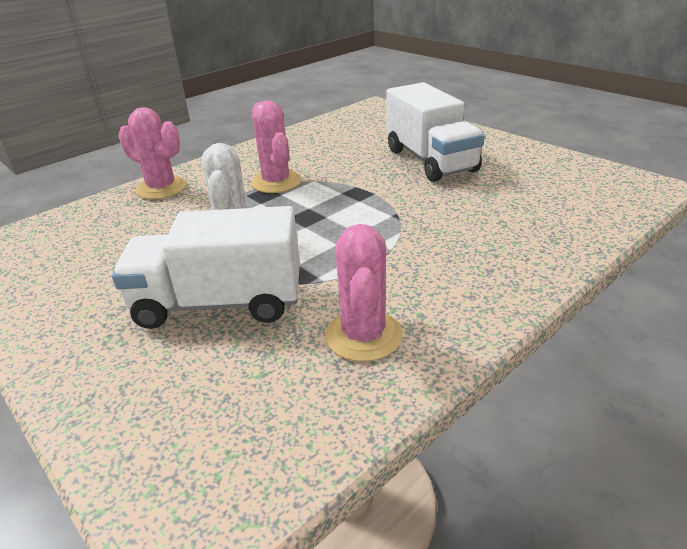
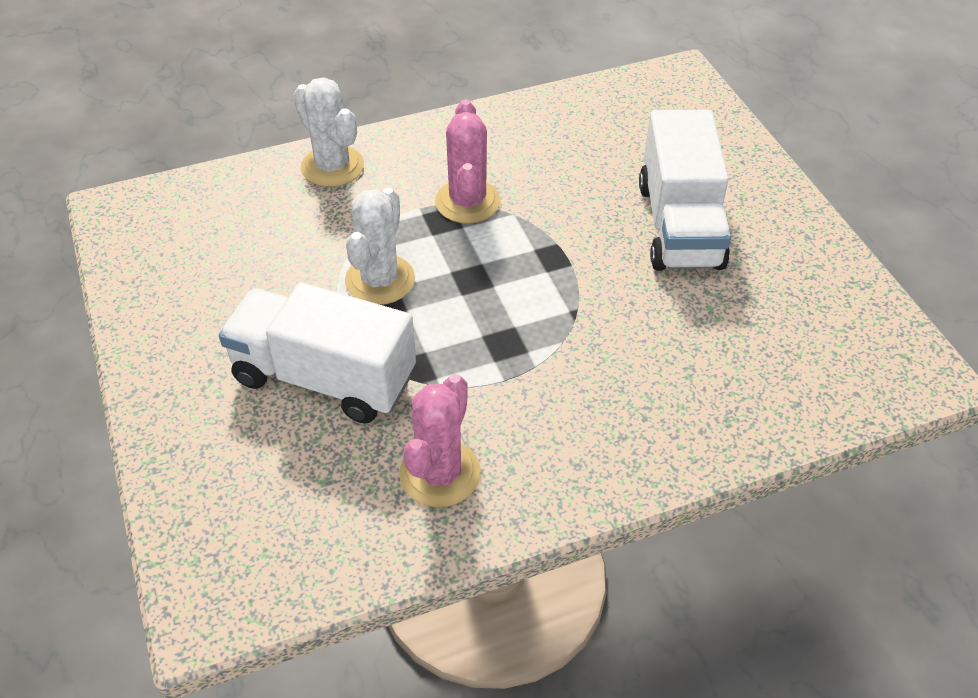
camera: 20 degrees right, 15 degrees up
pink cactus [118,107,187,199] -> white cactus [294,77,364,187]

